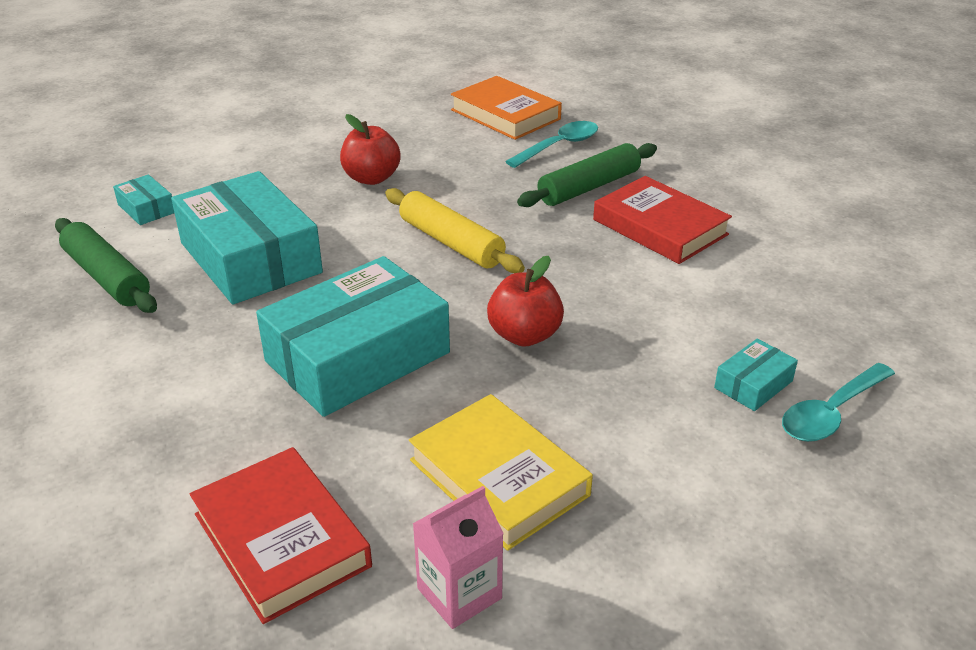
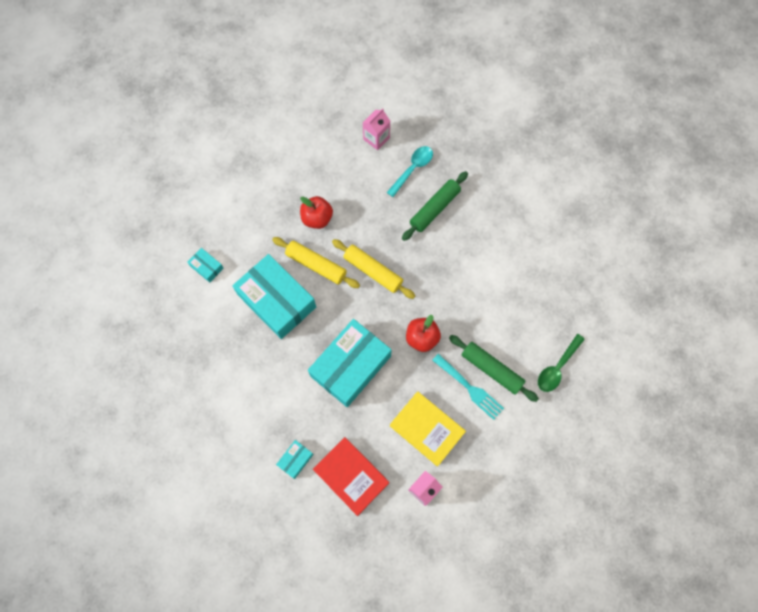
camera: 10 degrees left, 35 degrees up
green rolling pin [55,218,157,313] -> green rolling pin moved to [449,335,539,402]
orange book [451,76,562,140] -> pink carton [363,108,390,150]
red book [593,176,732,264] -> none
turquoise box [714,339,798,411] -> turquoise box moved to [276,440,313,479]
turquoise spoon [782,363,895,442] -> green spoon [538,334,585,392]
none -> yellow rolling pin [272,237,360,288]
none -> turquoise fork [432,354,504,420]

